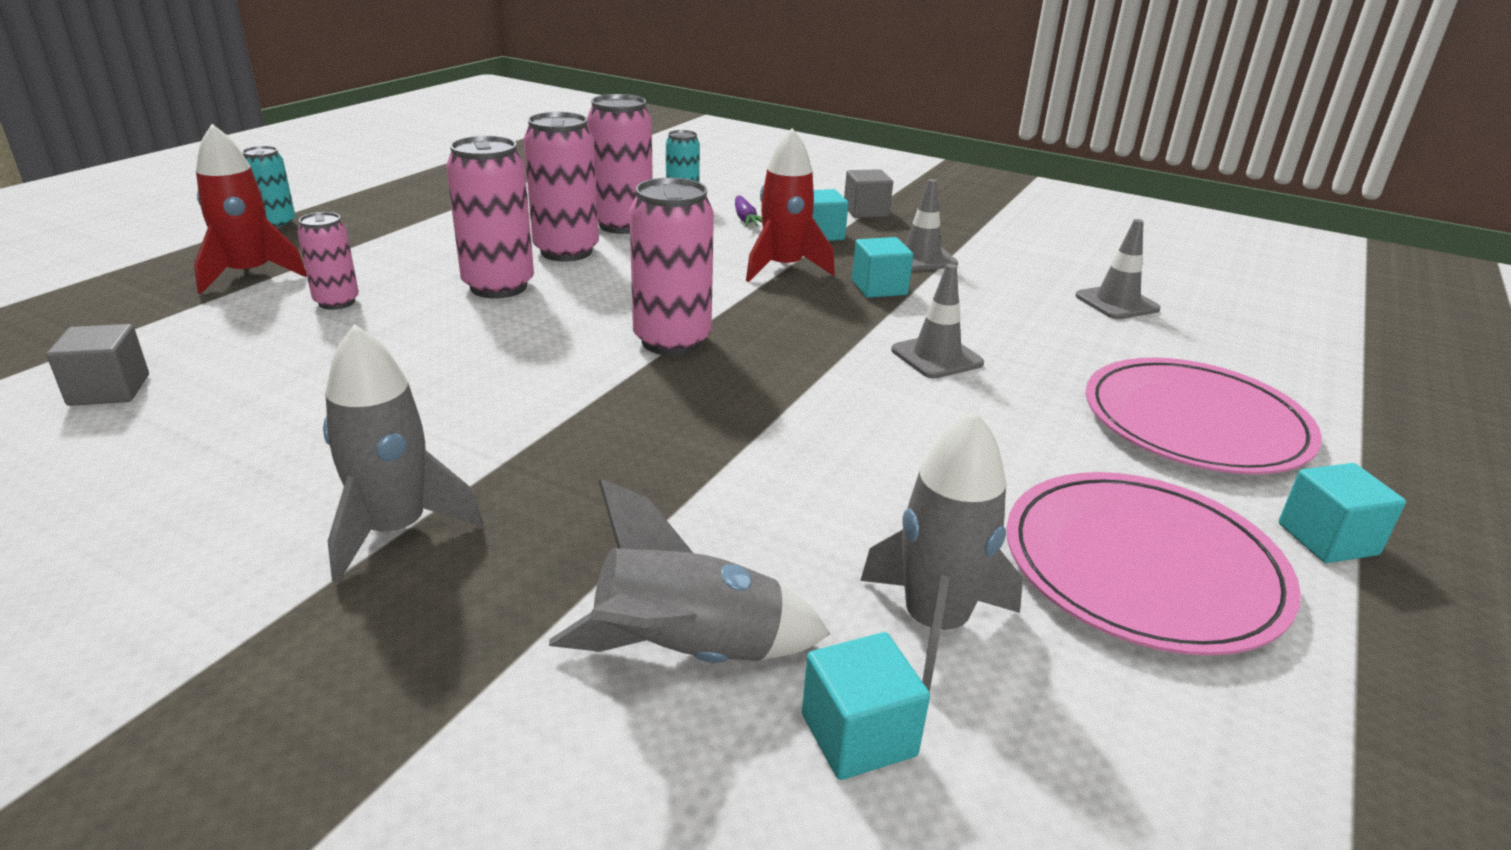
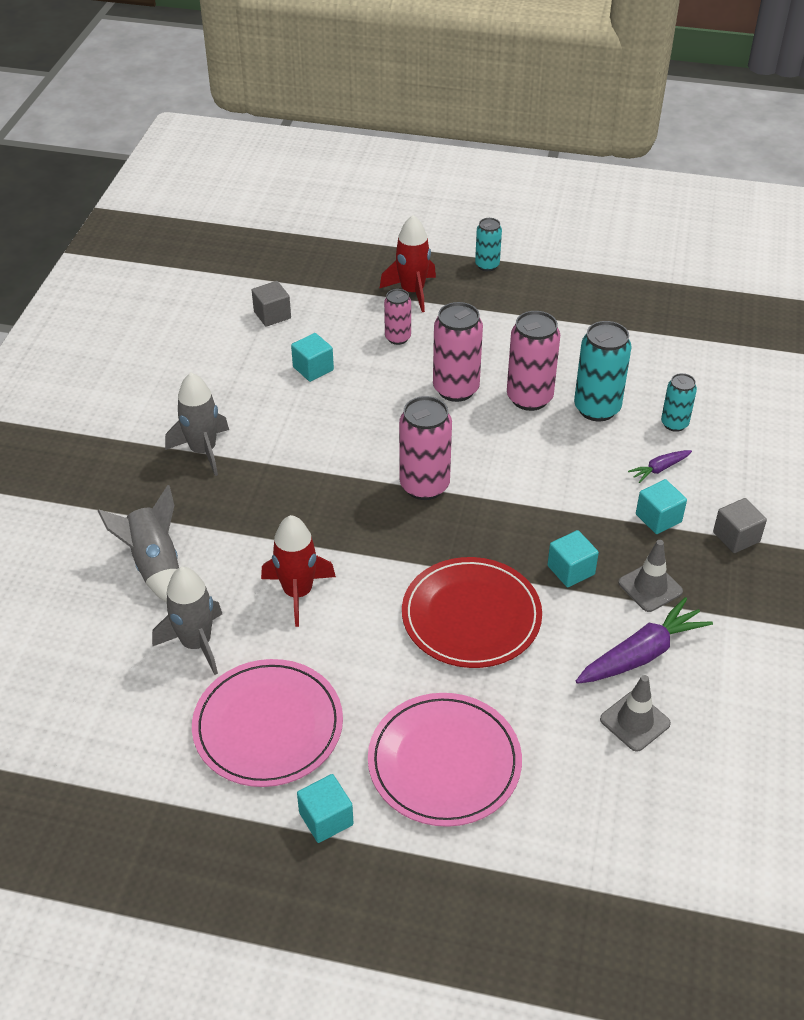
camera: 75 degrees right, 15 degrees up
pink can [587,94,653,234] -> turquoise can [574,321,632,421]
red rocket [746,128,835,282] -> red rocket moved to [261,515,336,627]
turquoise cube [802,632,930,780] -> turquoise cube moved to [291,333,334,382]
grey traffic cone [891,264,984,379] -> red plate [402,557,542,668]
none -> purple carrot [576,597,713,684]

